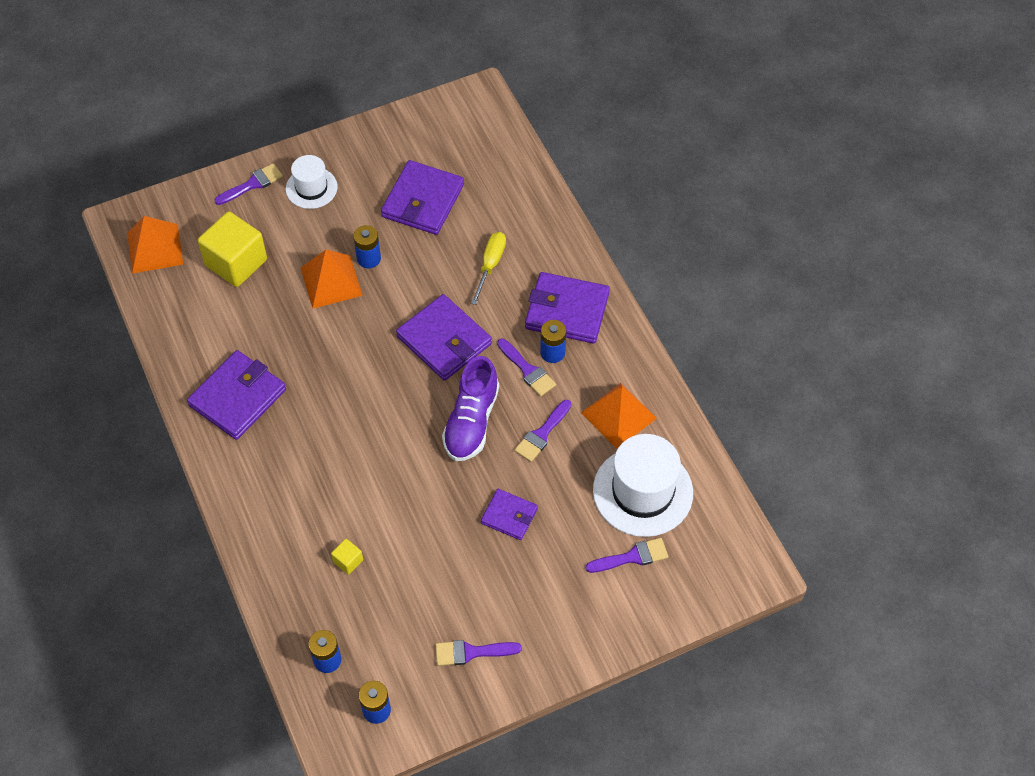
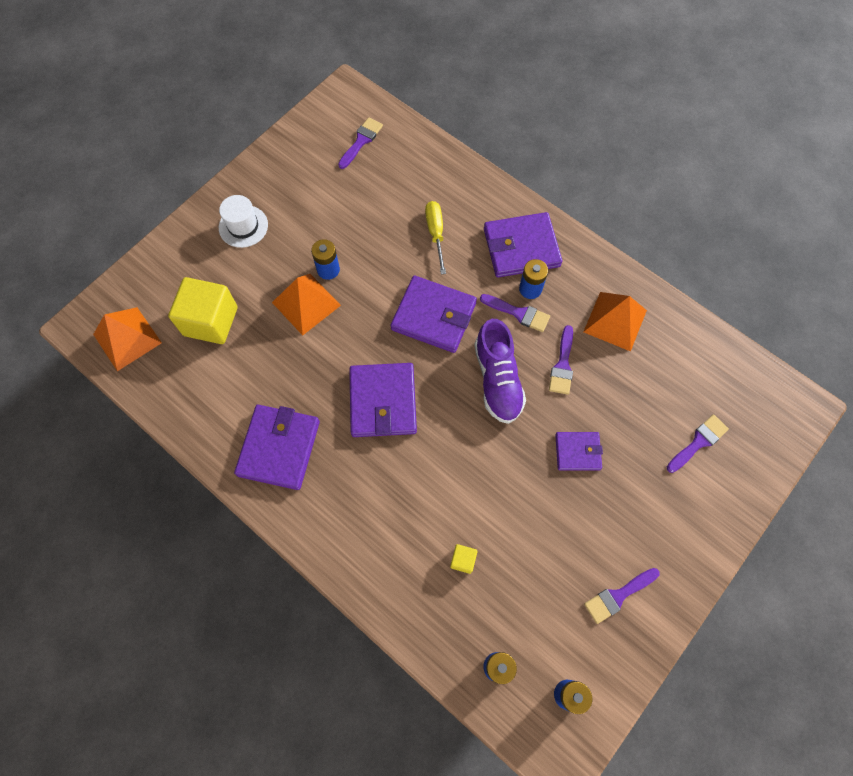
camera: 25 degrees left, 10 degrees up
purple brush [214,163,283,205] -> purple brush moved to [338,117,383,169]
purple wallet [381,160,464,235] -> purple wallet moved to [349,363,417,437]
white hat [593,434,693,537] -> none

